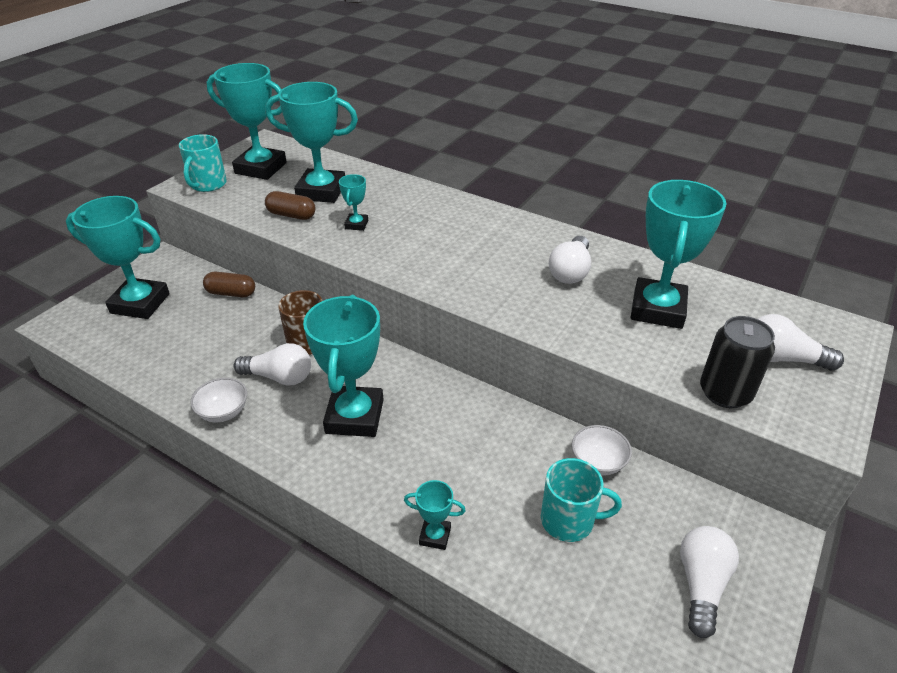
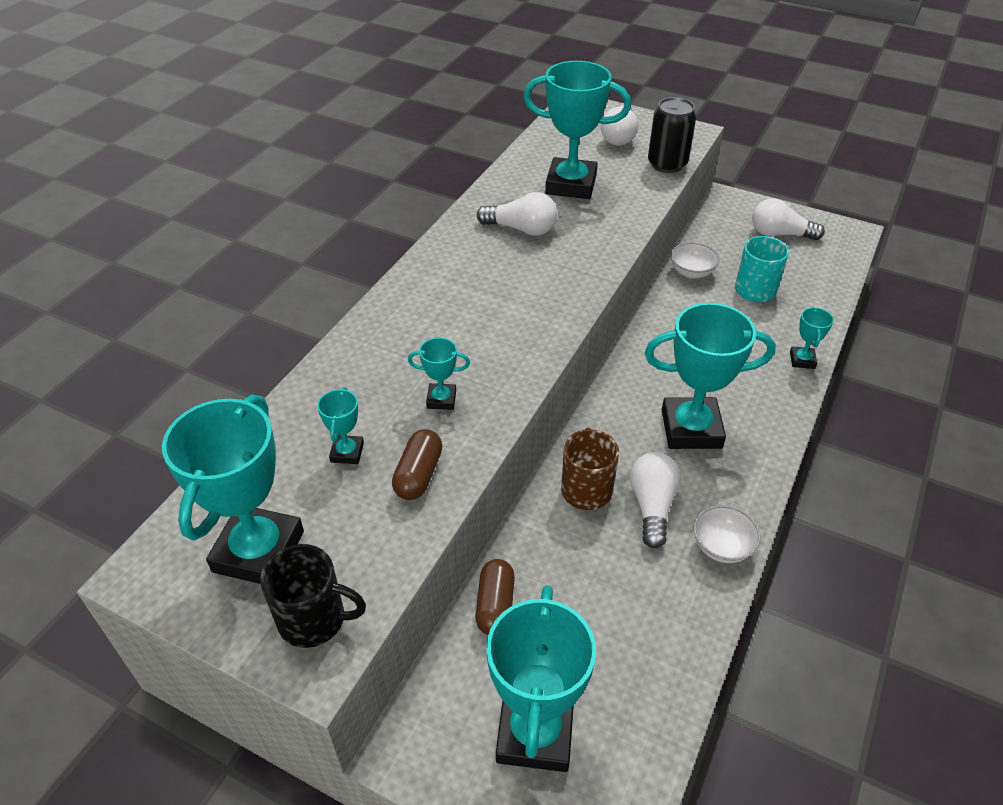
camera: 95 degrees left, 5 degrees up
turquoise mug [179,134,227,192] -> black mug [260,544,366,648]
turquoise trophy [265,82,358,203] -> turquoise trophy [317,387,364,464], size x0.46

